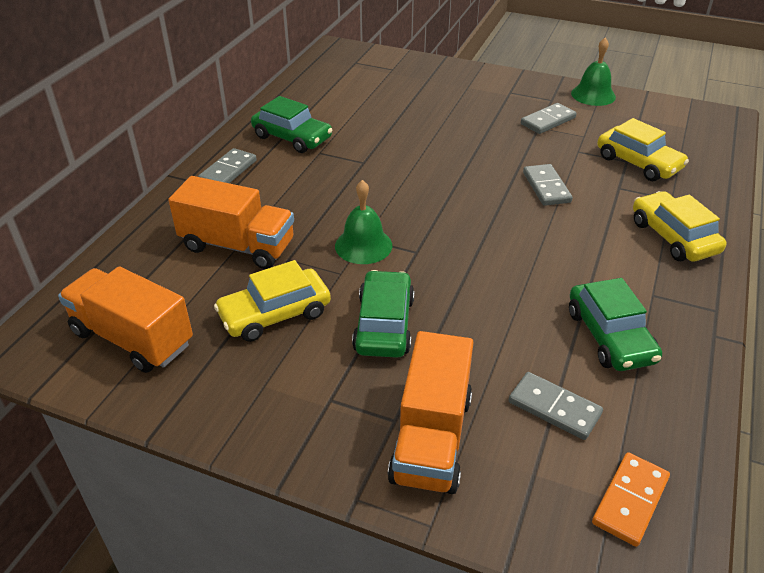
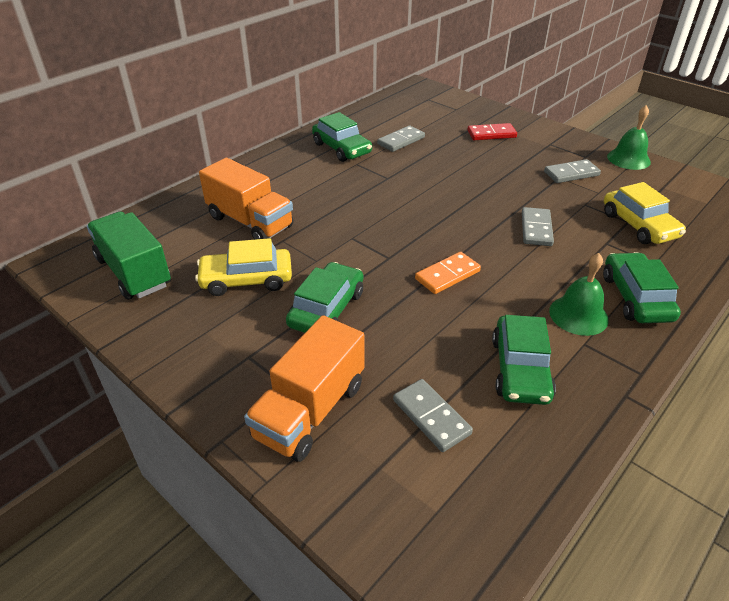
camera: 20 degrees right, 0 degrees up
orange truck [58,266,193,373] -> green truck [87,212,171,299]
grey domino [198,148,257,183] -> grey domino moved to [377,126,425,152]
green bell [335,180,392,264] -> green bell moved to [549,253,609,336]
orange domino [592,452,670,547] -> orange domino moved to [415,252,481,294]
yellow car [633,191,727,262] -> green car [603,252,681,323]
none -> red domino [467,123,517,140]

